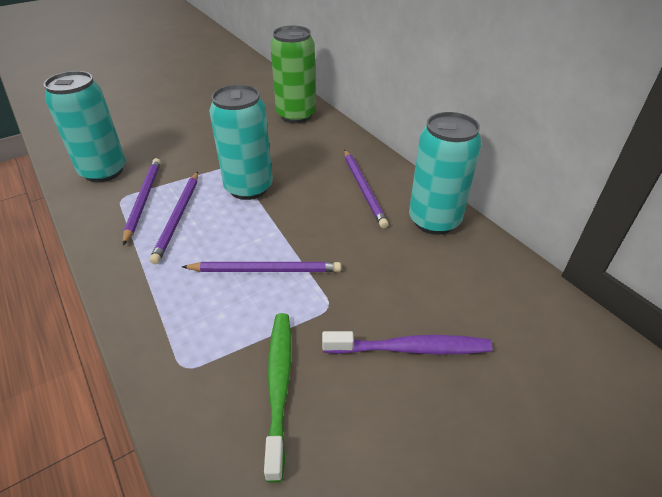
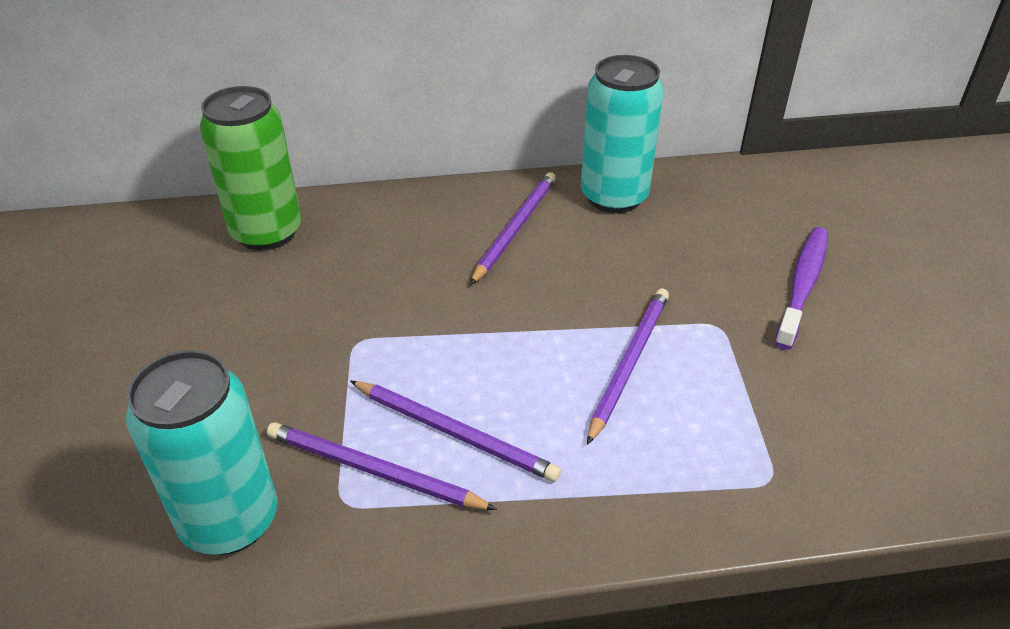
camera: 65 degrees left, 0 degrees up
turquoise can [209,84,273,200] -> none
green toothbrush [264,313,291,482] -> none
purple pencil [344,150,389,228] -> purple pencil turned 75 degrees counterclockwise [470,172,556,285]

